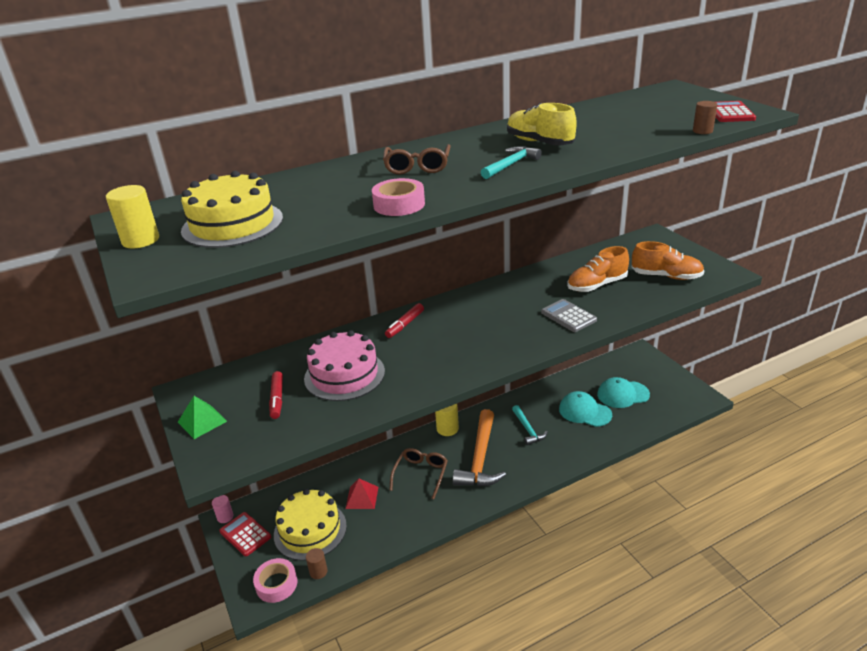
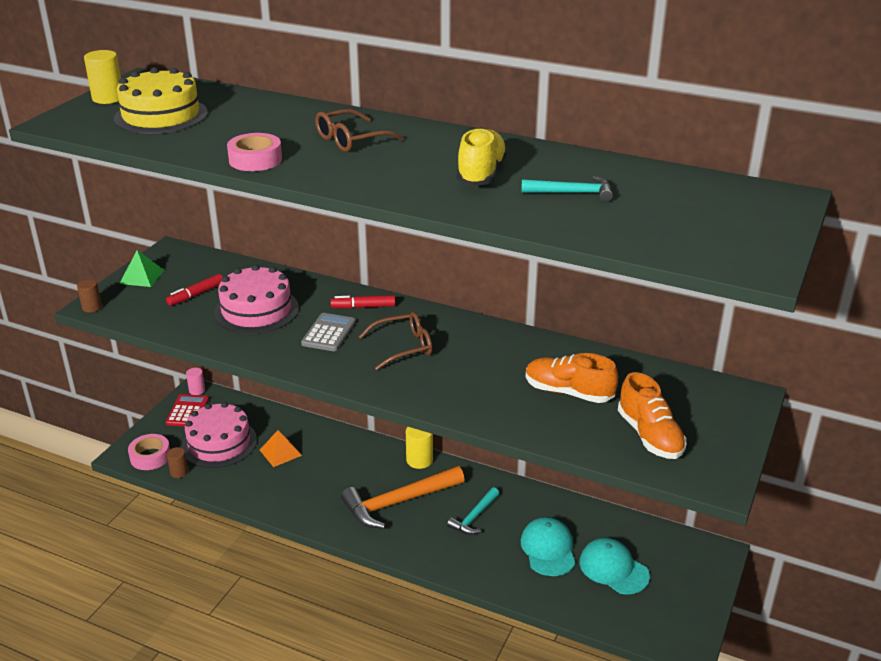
camera: 50 degrees right, 0 degrees up
yellow cake [274,489,347,561] -> pink cake [181,402,257,468]
red pyramid [345,479,378,509] -> orange pyramid [260,430,302,467]
brown glasses [390,448,448,499] -> brown glasses moved to [359,312,432,370]
turquoise hammer [481,146,542,179] -> turquoise hammer moved to [521,176,613,202]
grey calculator [541,299,597,332] -> grey calculator moved to [301,313,356,351]
brown cylinder [693,101,717,134] -> brown cylinder moved to [77,279,102,313]
red calculator [716,101,756,122] -> none

